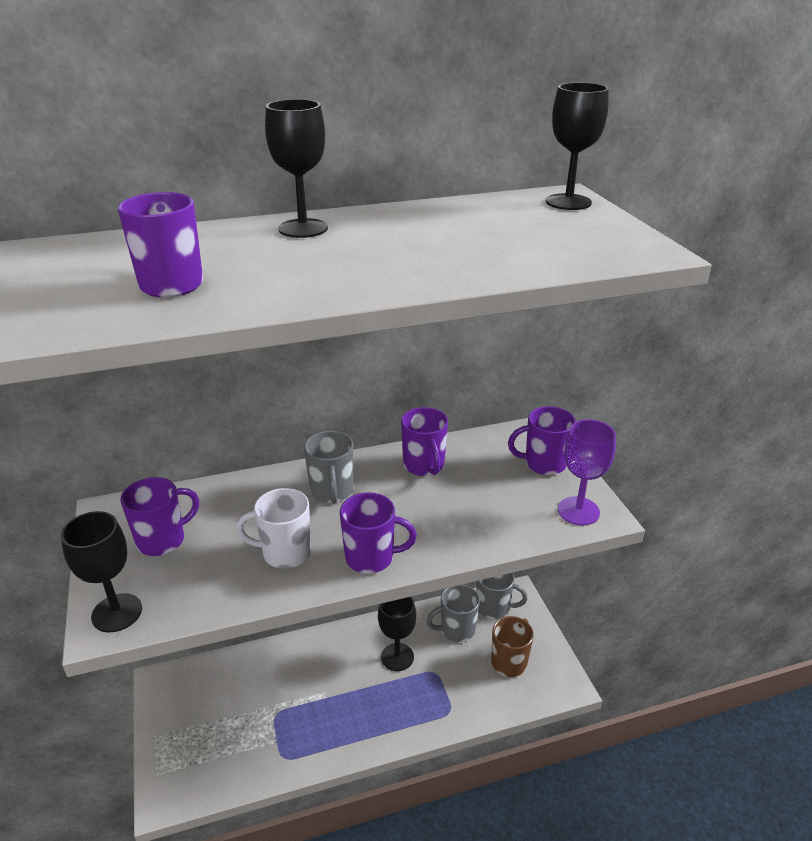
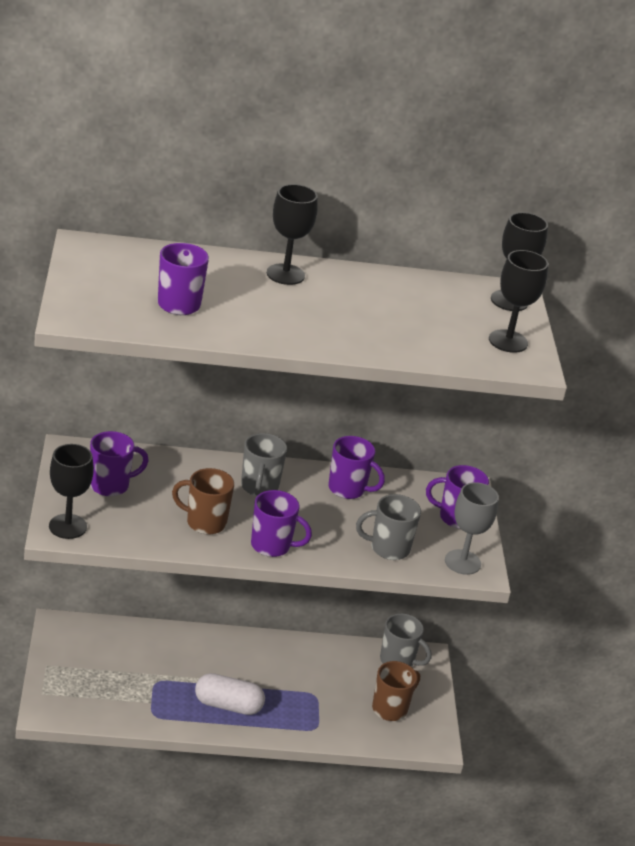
camera: 10 degrees right, 0 degrees up
white mug [236,488,311,569] -> brown mug [172,468,234,535]
black goblet [378,597,416,671] -> black goblet moved to [489,250,548,353]
purple mug [401,407,448,476] -> purple mug turned 60 degrees counterclockwise [328,436,385,499]
grey mug [426,584,480,642] -> grey mug moved to [356,494,421,560]
purple goblet [558,419,616,525] -> grey goblet [445,482,499,575]
none -> white capsule [195,673,265,715]

